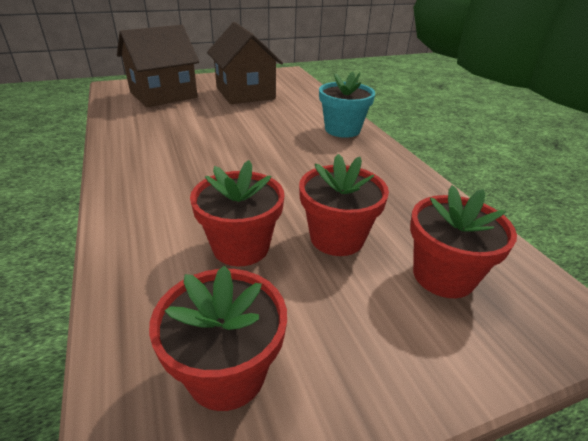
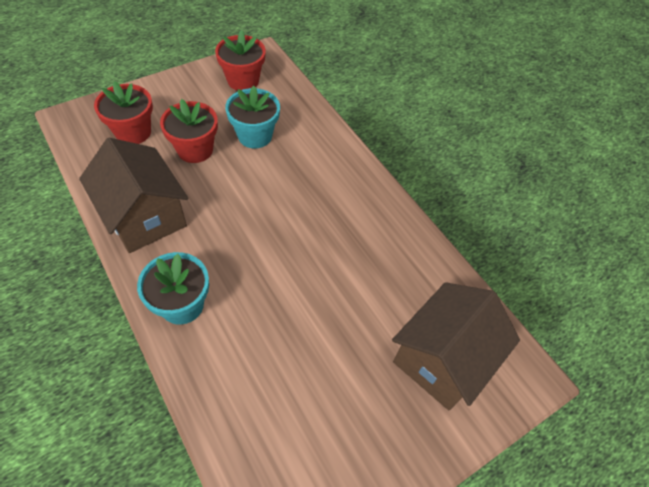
camera: 165 degrees right, 20 degrees up
red flower pot [190,160,285,266] -> turquoise flower pot [225,86,280,148]
brown house [207,22,283,104] -> brown house moved to [79,138,188,253]

